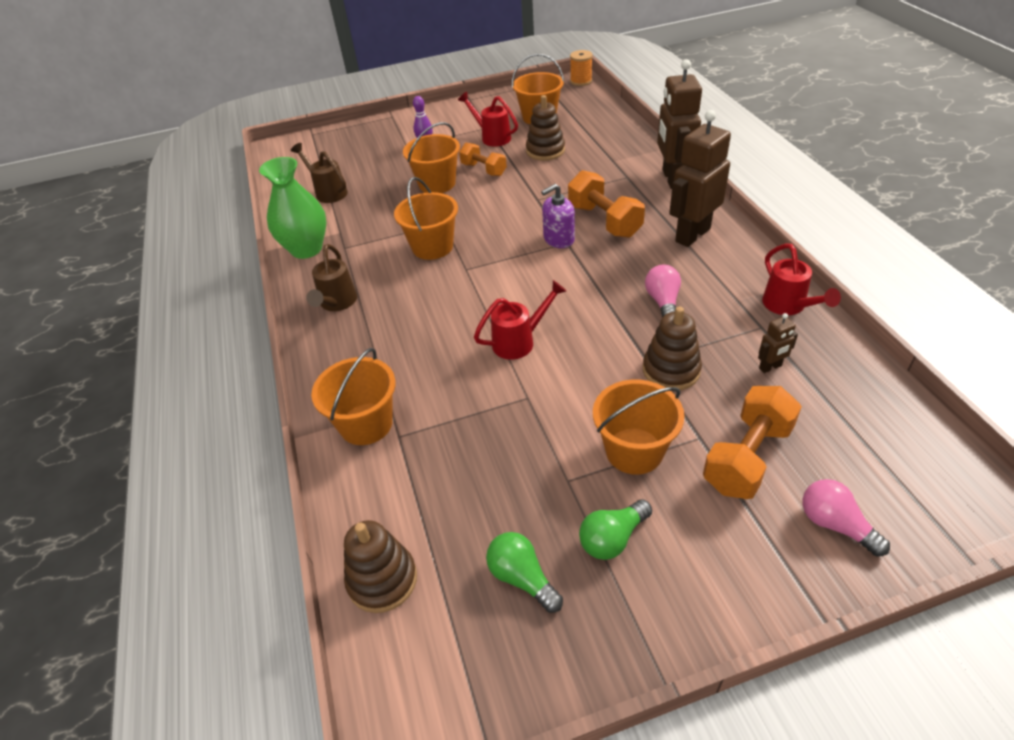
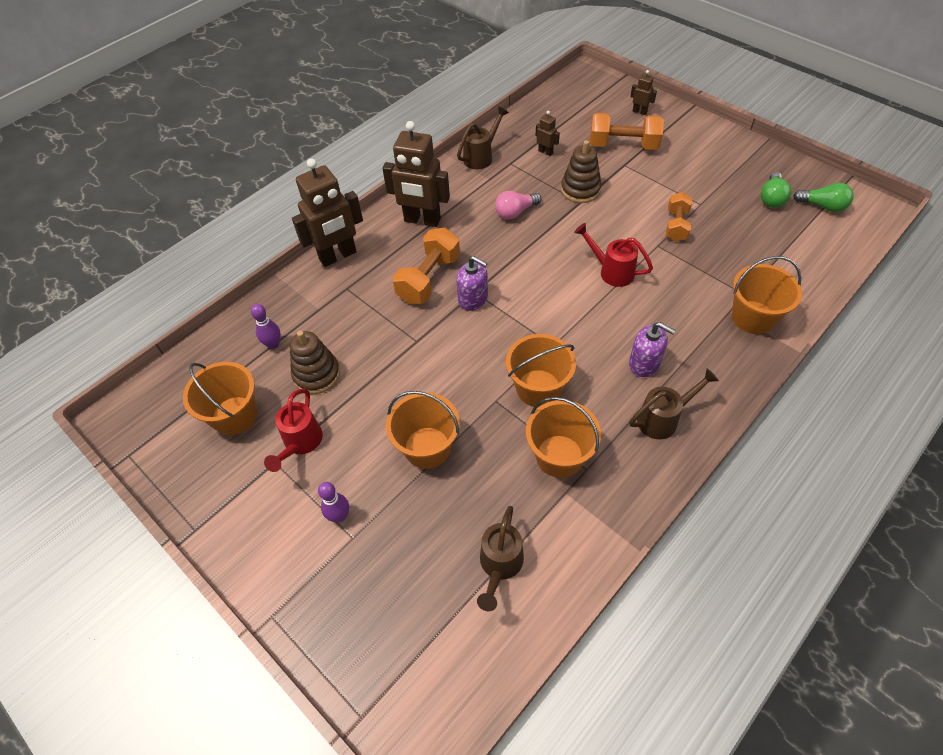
camera: 120 degrees left, 10 degrees up
green vase [259,157,326,259] -> none
brown stacking toy [344,520,417,613] -> none
orange dumbbell [459,143,507,176] -> orange dumbbell moved to [666,192,692,242]
orange spool [570,50,593,86] -> none
green light bulb [579,499,652,560] -> green light bulb moved to [793,183,854,212]
orange bucket [593,380,685,475] -> orange bucket moved to [526,397,601,478]
red watering can [762,244,841,315] -> brown watering can [457,106,509,169]
pink light bulb [803,479,890,557] -> brown robot [630,70,657,115]
none -> purple bowling pin [251,304,281,349]
none -> purple soap dispenser [629,322,676,377]

